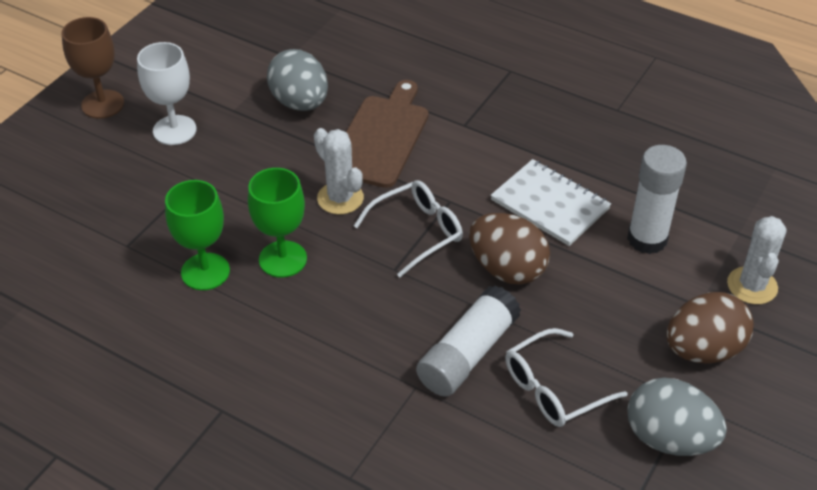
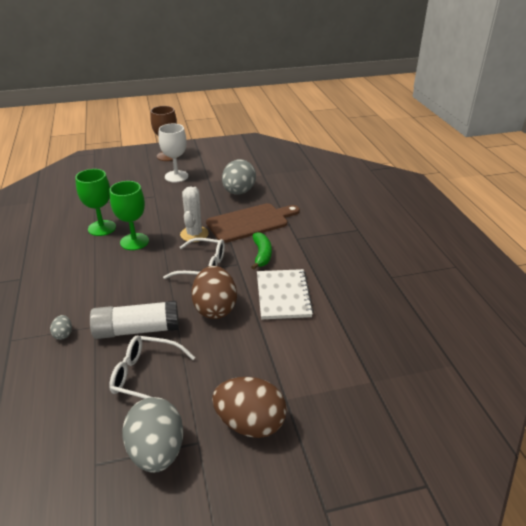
camera: 45 degrees right, 10 degrees down
white glue stick [627,145,687,254] -> none
white cactus [727,216,786,304] -> none
none -> grey egg [50,315,72,340]
none -> green banana [251,232,272,270]

